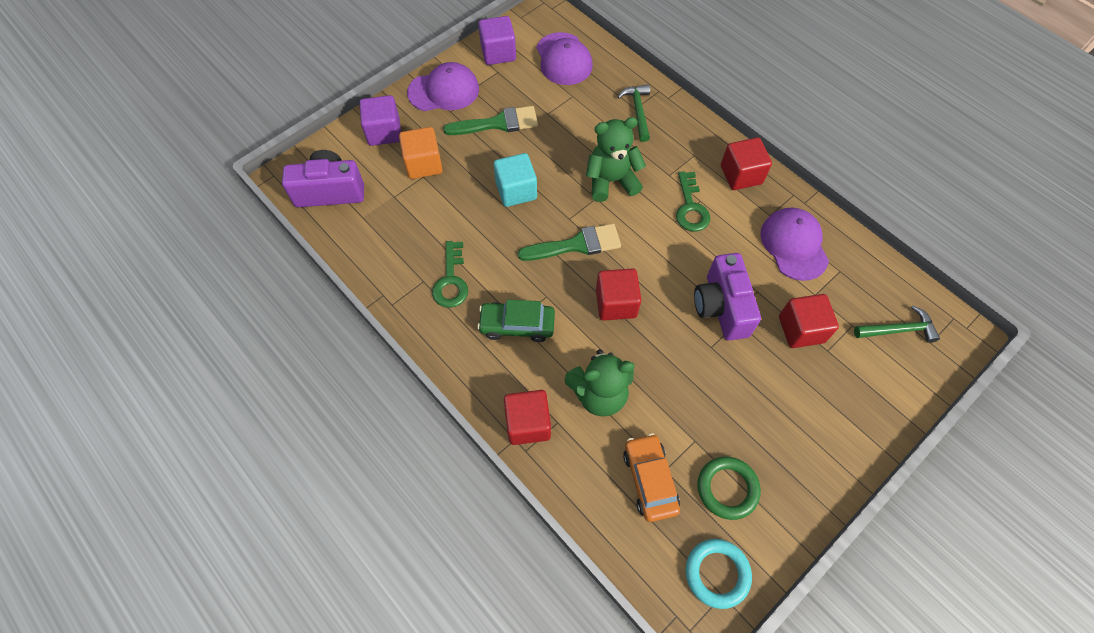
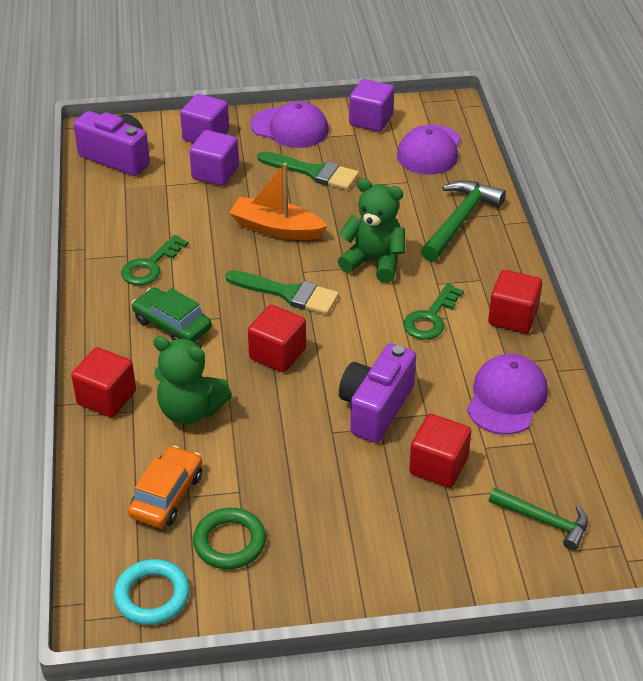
camera: 35 degrees right, 20 degrees down
orange cube [399,127,443,179] -> purple cube [189,130,239,186]
turquoise cube [494,153,537,207] -> orange boat [229,163,328,240]
green hammer [617,84,650,142] -> green hammer [421,180,506,262], size x1.54

